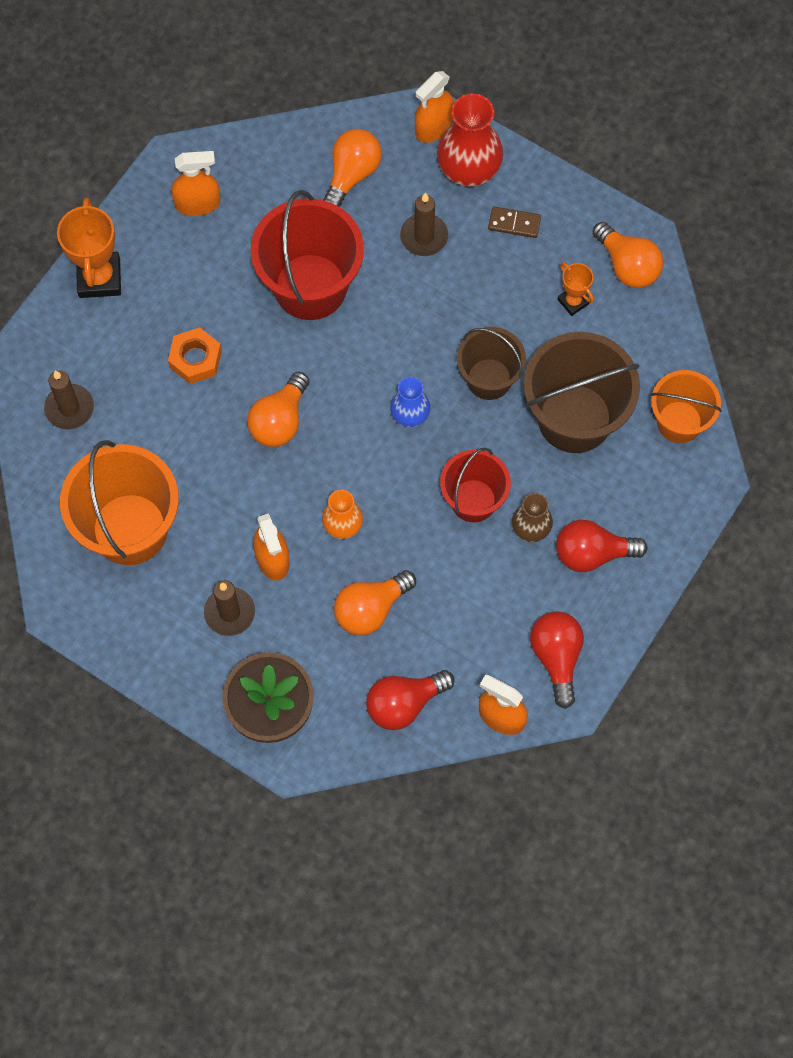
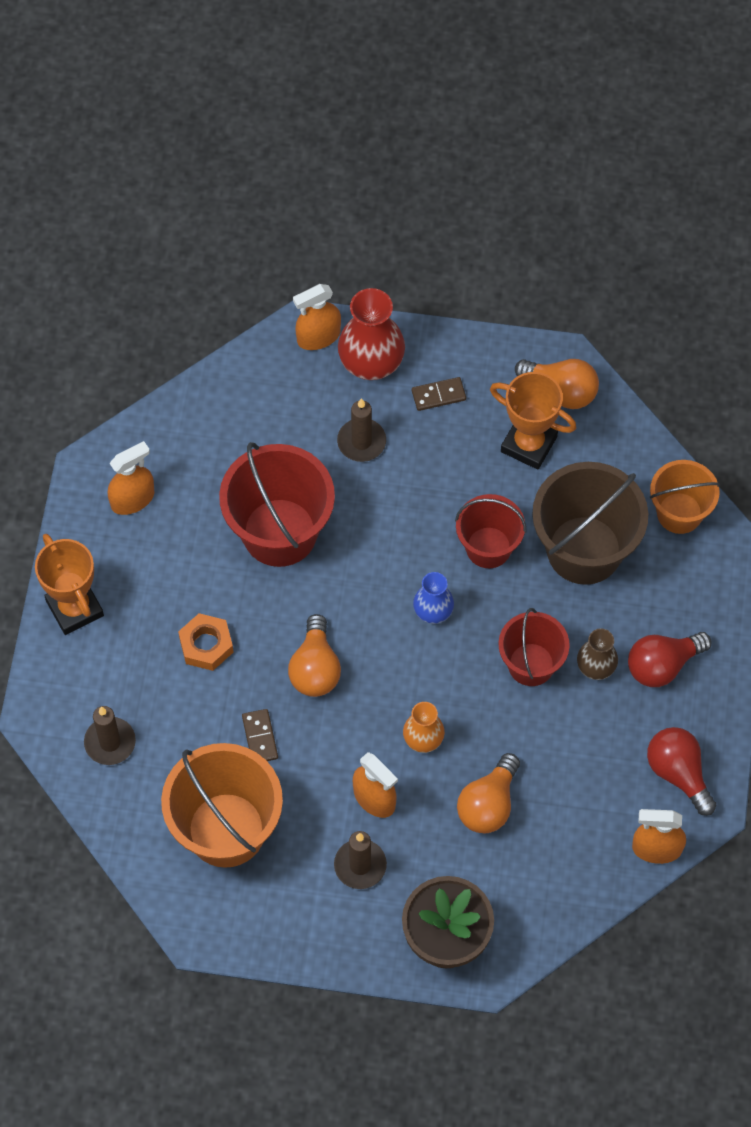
camera: 25 degrees left, 5 degrees down
orange light bulb [323,129,382,207] -> none
red light bulb [366,670,455,730] -> none
orange spray bottle [415,71,454,143] -> orange spray bottle turned 45 degrees clockwise [293,284,341,350]
brown bucket [457,327,526,400] -> red bucket [455,494,526,568]
orange trophy [557,262,594,316] -> orange trophy [490,372,576,470], size x1.81
none -> brown domino [242,709,278,761]

